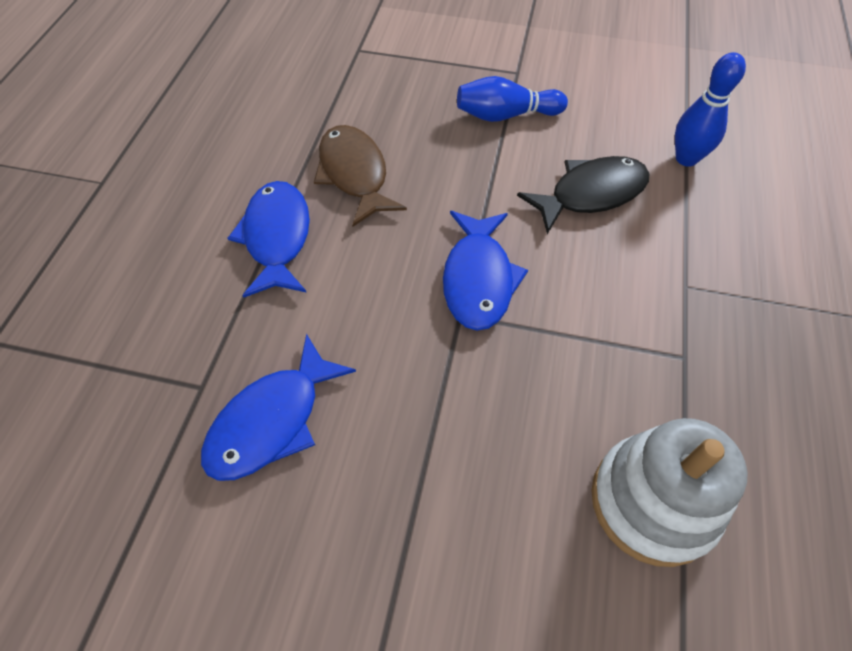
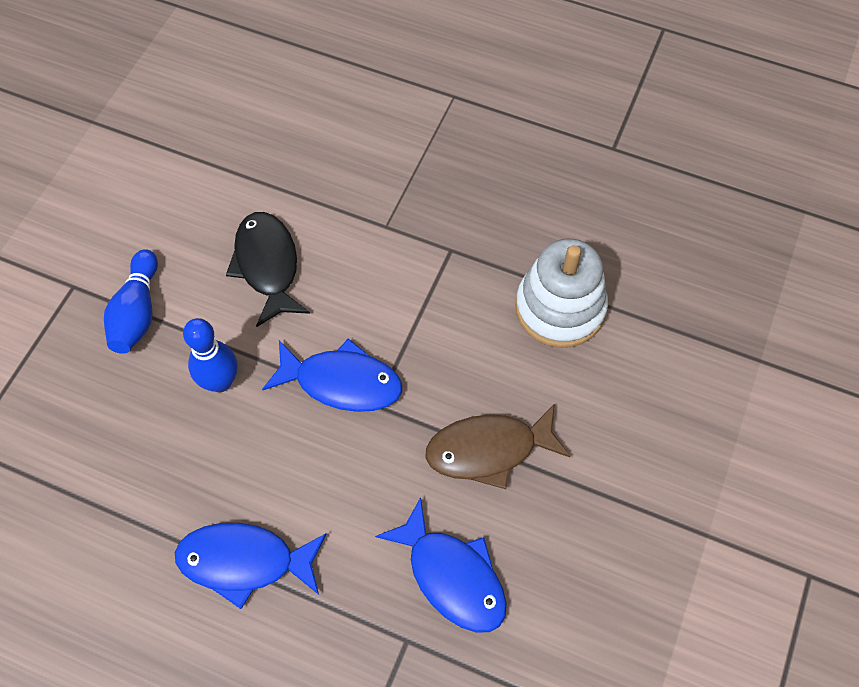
camera: 80 degrees left, 5 degrees up
brown fish [314,125,407,227] -> brown fish moved to [425,405,570,489]
blue bowling pin [675,52,746,167] -> blue bowling pin moved to [183,318,238,392]

